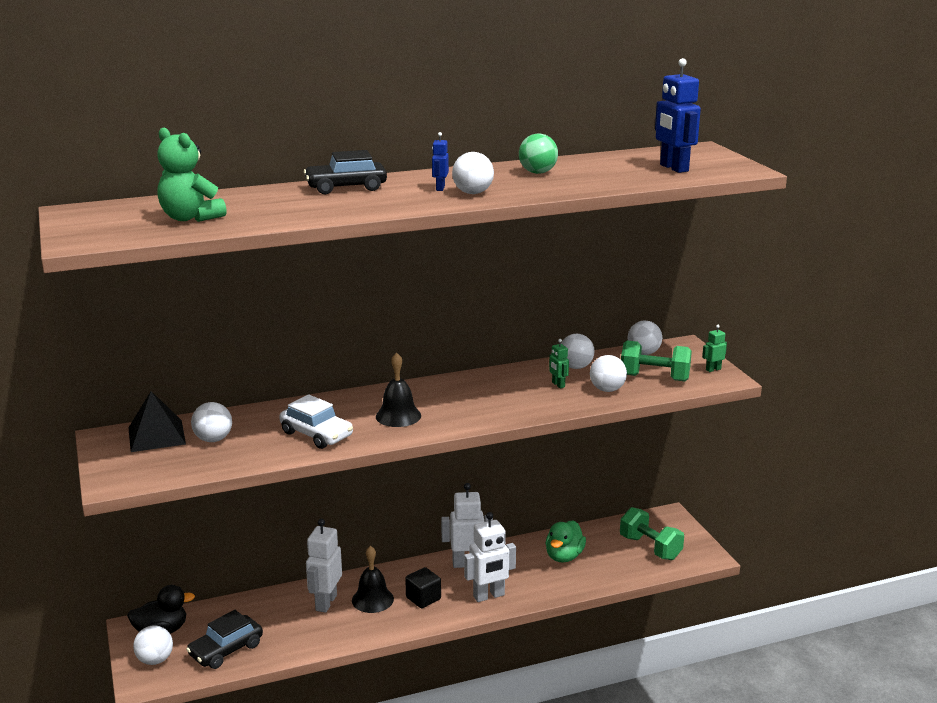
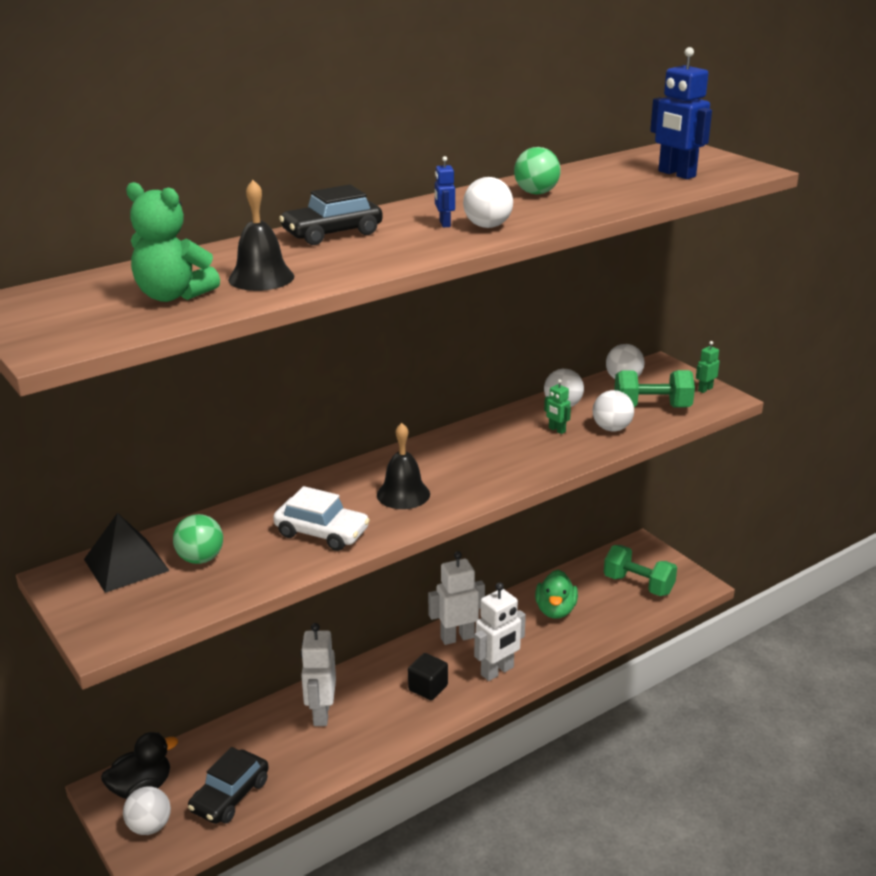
camera: 15 degrees left, 5 degrees up
white ball [191,402,232,442] -> green ball [173,514,223,564]
black bell [352,546,394,613] -> black bell moved to [228,180,294,291]

